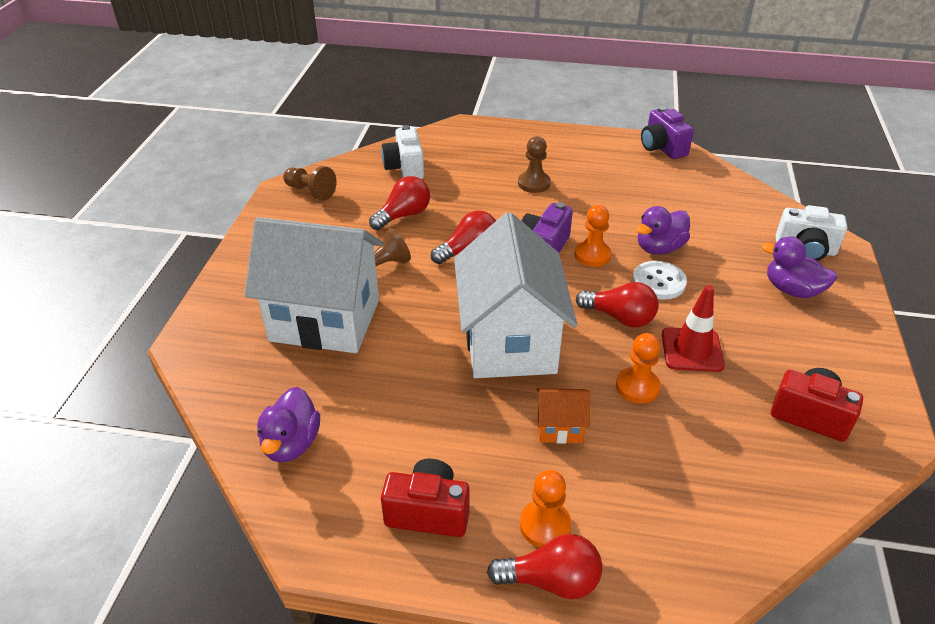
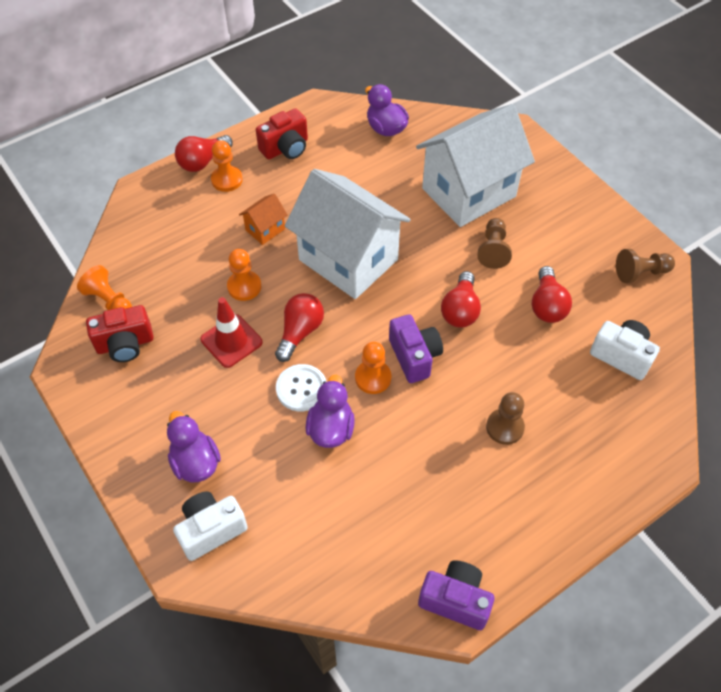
camera: 135 degrees right, 15 degrees up
red light bulb [576,282,659,328] -> red light bulb turned 135 degrees clockwise [275,293,324,362]
purple duck [762,236,837,298] -> purple duck turned 105 degrees counterclockwise [167,411,221,483]
none -> orange pawn [77,265,132,310]

